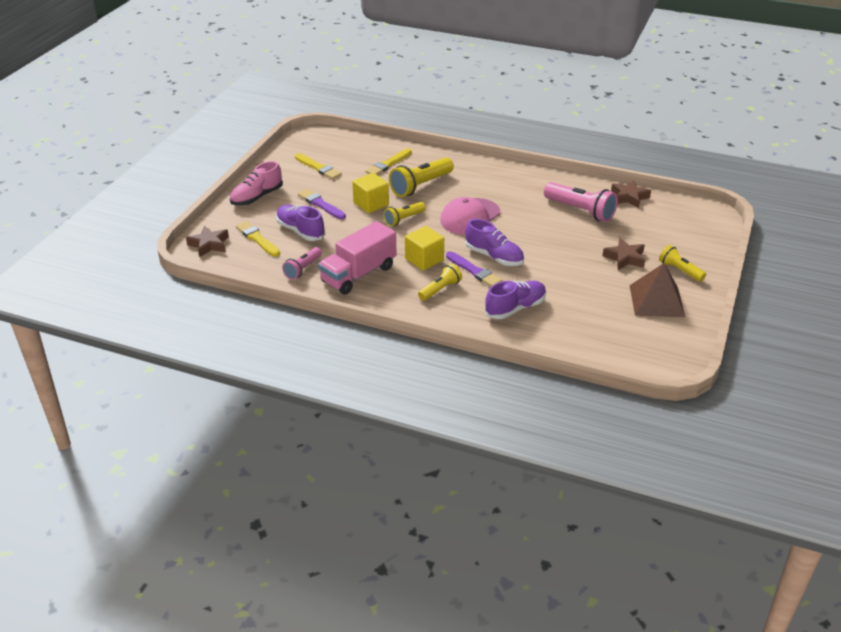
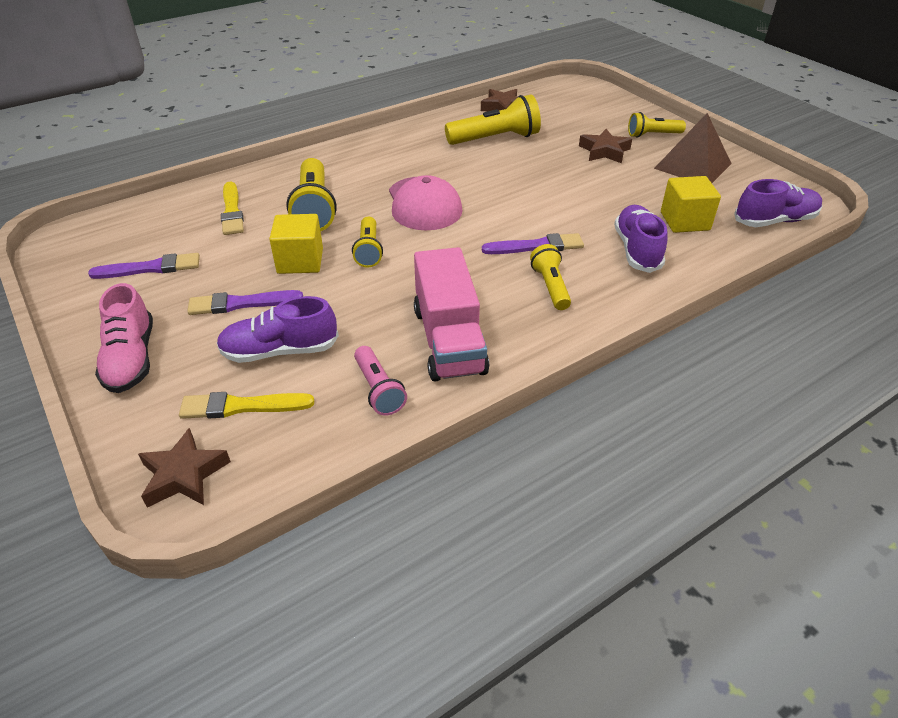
camera: 55 degrees left, 5 degrees up
yellow brush [295,153,342,179] -> purple brush [88,253,200,279]
yellow cube [405,226,444,271] -> yellow cube moved to [661,176,721,233]
purple shoe [465,219,524,266] -> purple shoe moved to [734,179,822,227]
pink flashlight [544,182,618,222] -> yellow flashlight [445,95,541,145]

